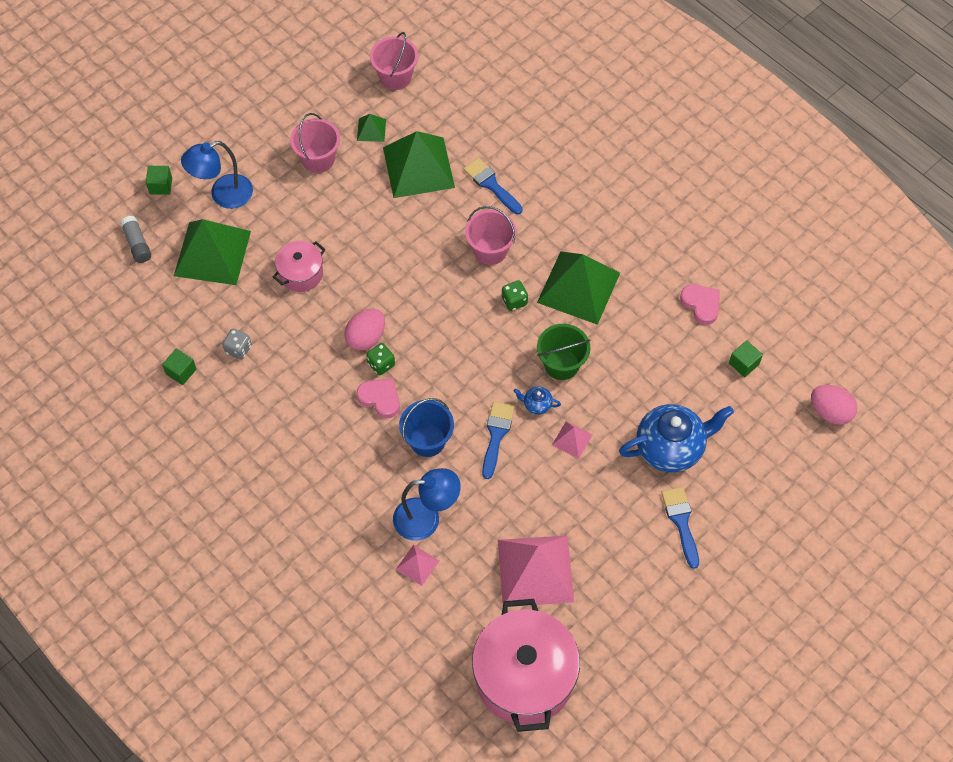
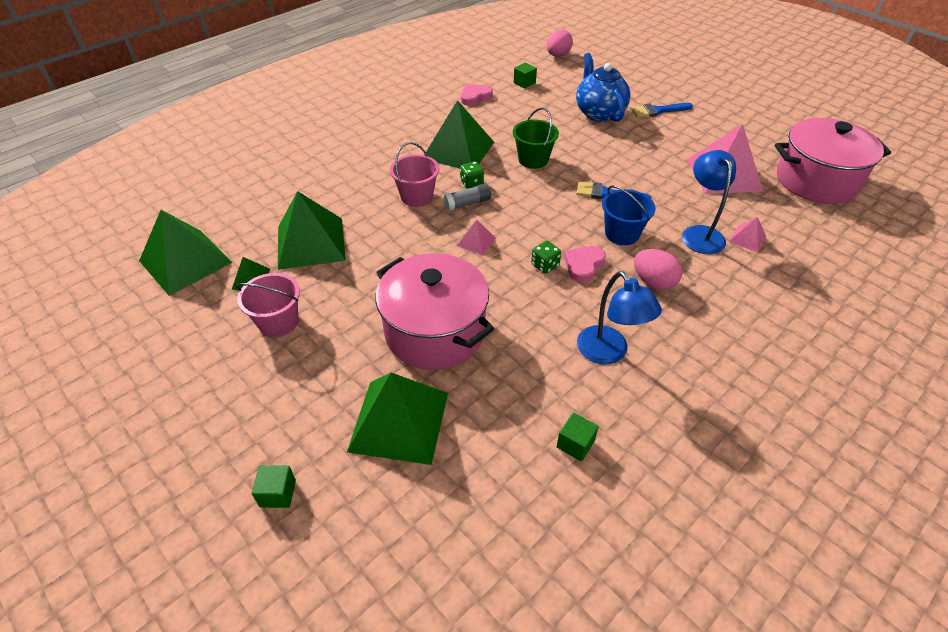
camera: 90 degrees left, 15 degrees down
grey glue stick [120,216,151,263] -> grey glue stick moved to [443,183,491,211]
blue lamp [181,141,253,209] -> blue lamp moved to [577,271,662,365]
grey dice [222,329,252,360] -> none
pink pot [273,241,326,292] -> pink pot [375,253,494,370], size x1.97
pink egg [344,309,385,351] -> pink egg moved to [634,249,683,290]
pink bucket [370,32,418,90] -> green pyramid [139,210,233,296]
blue brush [464,158,523,214] -> none
blue teapot [514,387,561,415] -> none
pink pyramid [552,421,593,459] -> pink pyramid moved to [457,220,496,255]

